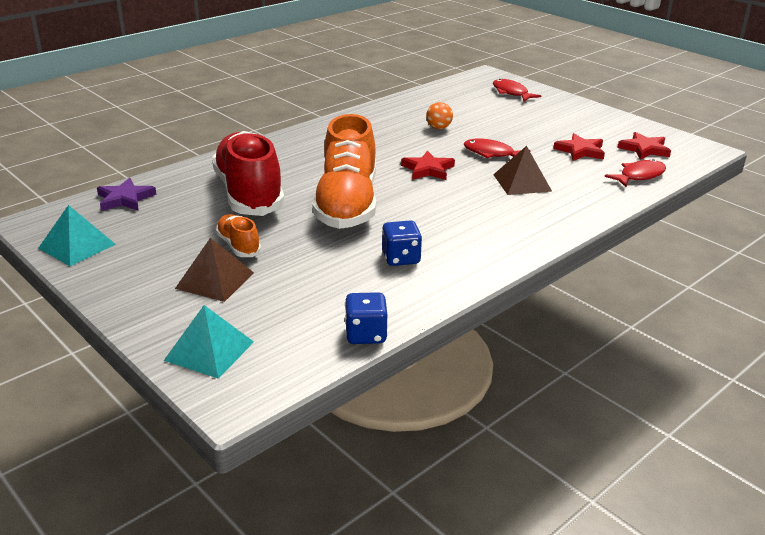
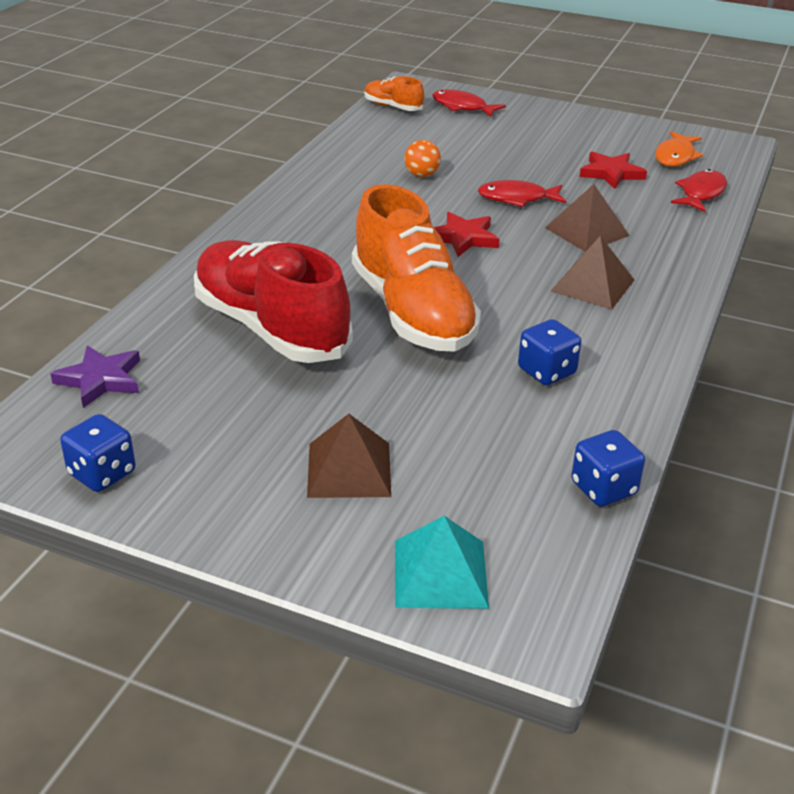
camera: 25 degrees left, 5 degrees up
turquoise pyramid [38,205,116,266] -> blue dice [60,414,136,492]
orange shoe [216,214,261,257] -> orange shoe moved to [364,76,424,111]
red star [618,132,671,160] -> orange fish [655,131,703,167]
none -> brown pyramid [551,236,634,310]

